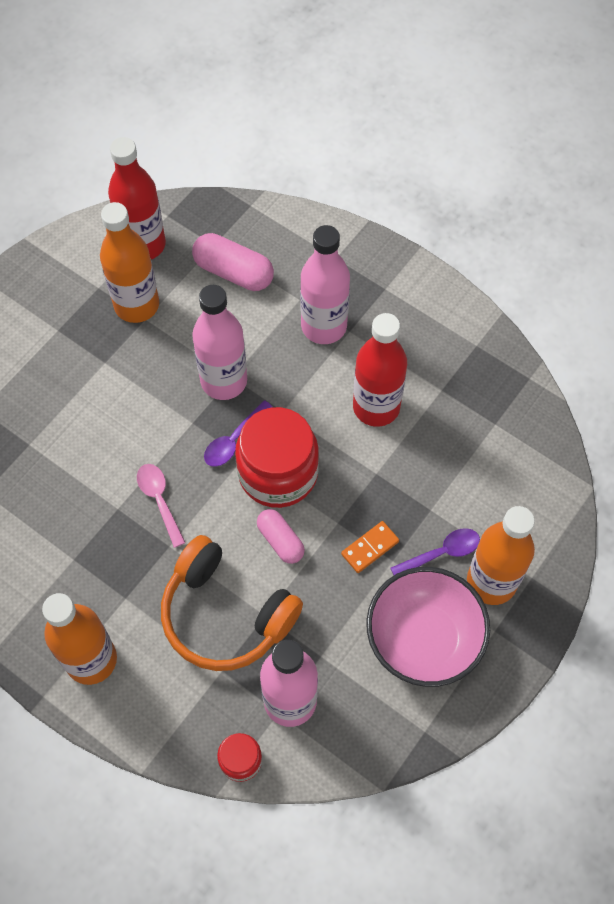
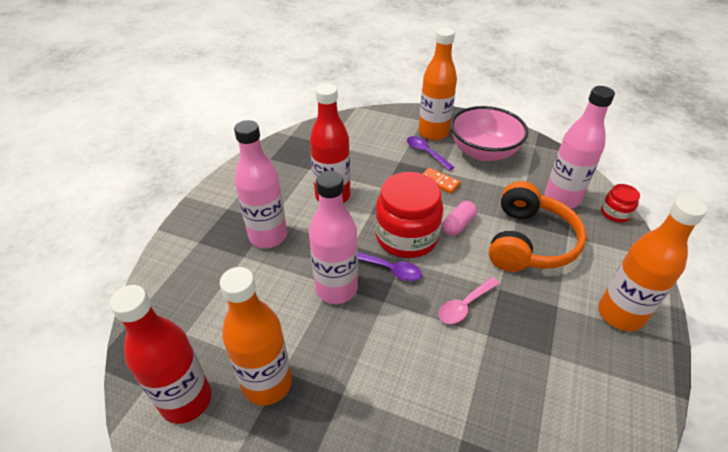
camera: 105 degrees left, 20 degrees down
pink capsule [192,233,274,291] -> none

